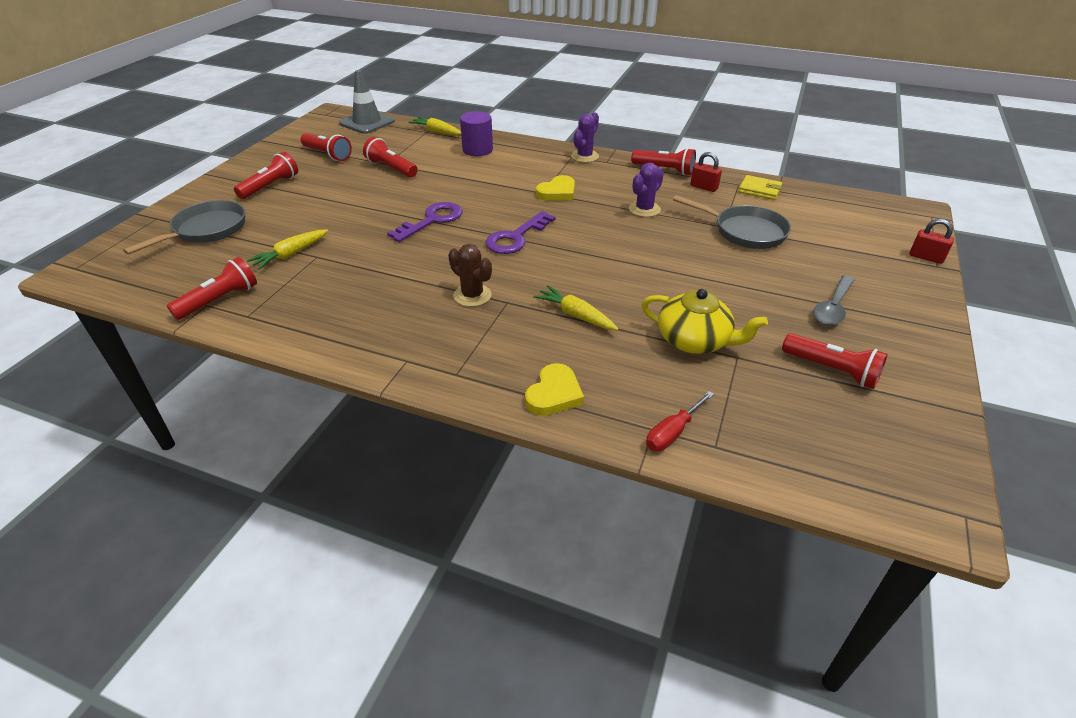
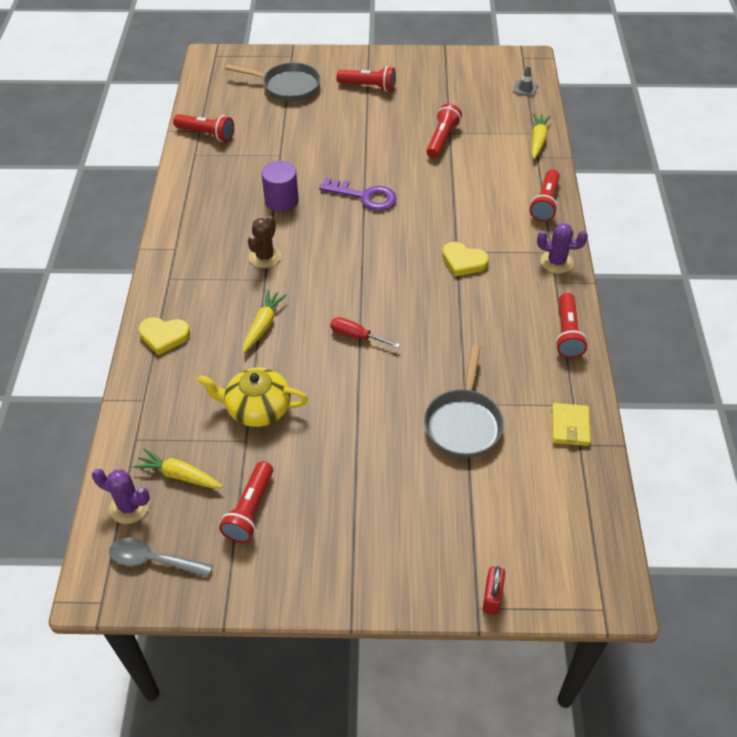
camera: 70 degrees right, 10 degrees up
yellow carrot [247,229,328,270] -> yellow carrot moved to [133,448,223,488]
red flashlight [301,133,352,161] -> red flashlight moved to [530,169,560,222]
grey traffic cone [339,70,395,134] -> grey traffic cone [513,65,538,97], size x0.49
purple cylinder [460,111,493,156] -> purple cylinder moved to [262,161,299,212]
purple key [485,211,555,254] -> none
purple cactus [629,163,664,217] -> purple cactus moved to [92,469,150,524]
yellow teapot [642,289,768,354] -> yellow teapot turned 90 degrees clockwise [198,368,308,427]
red screwdriver [646,391,714,451] -> red screwdriver moved to [330,317,400,348]
red padlock [690,152,722,192] -> none
grey spoon [813,275,855,325] -> grey spoon moved to [109,537,213,578]

